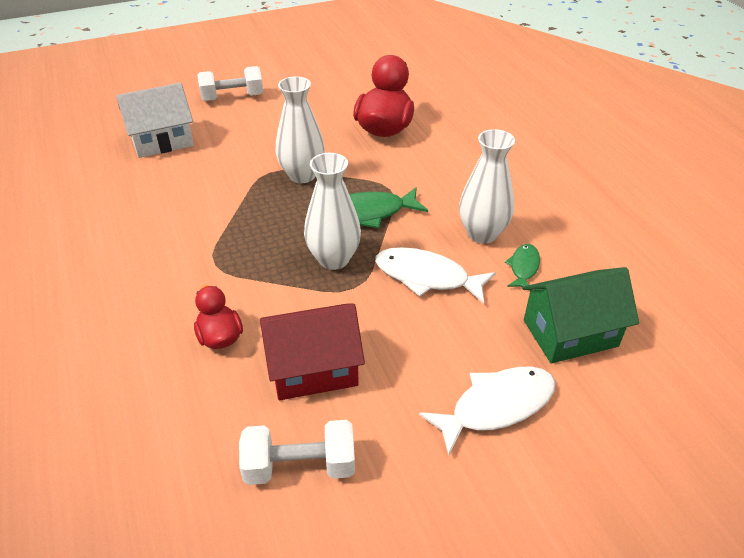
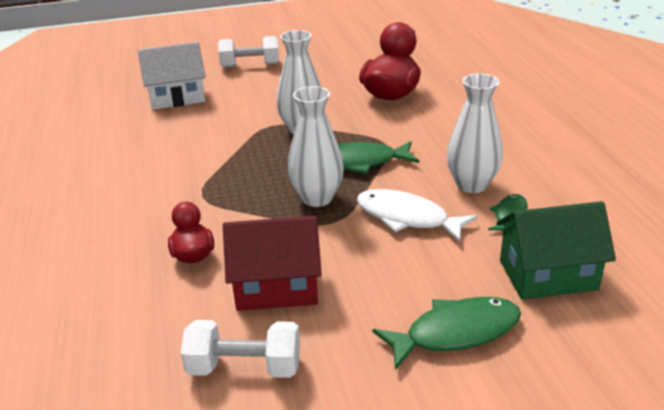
camera: 10 degrees right, 10 degrees down
white fish [419,366,556,456] -> green fish [372,297,521,370]

